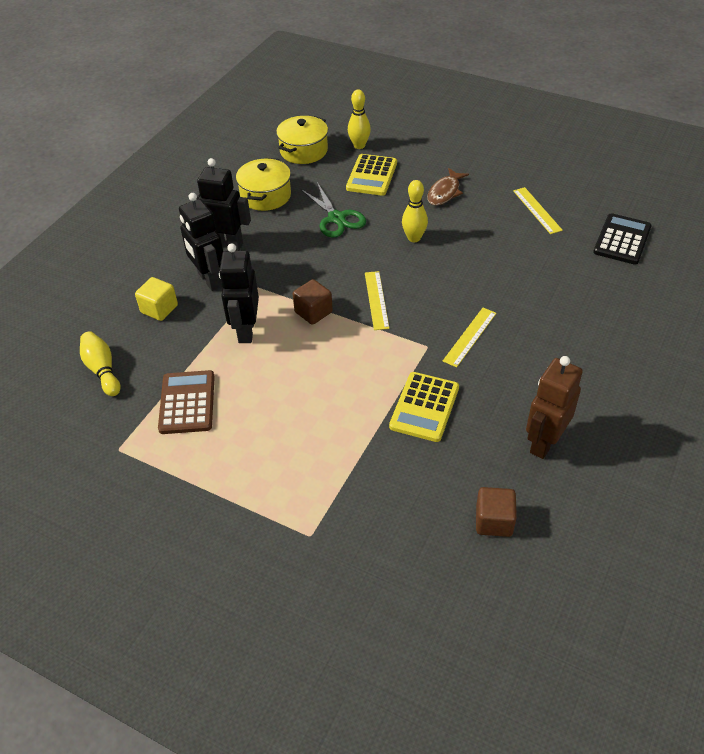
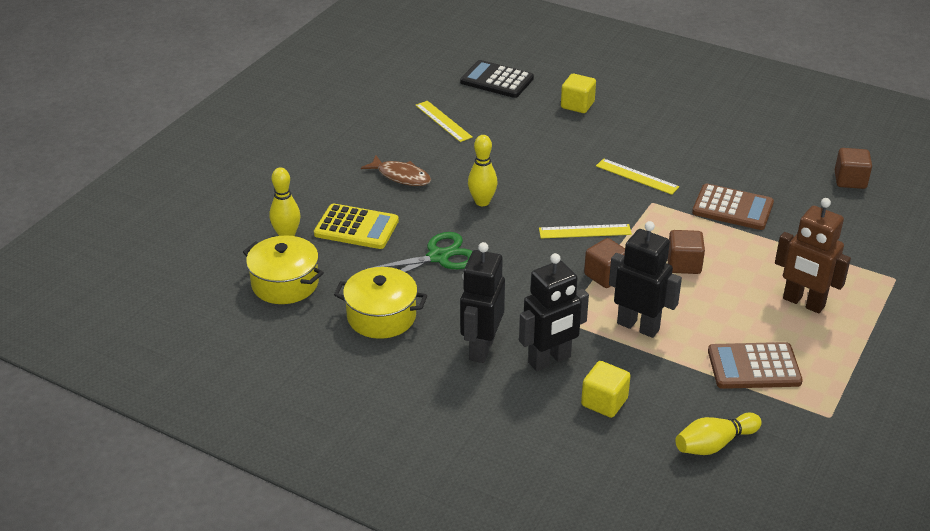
camera: 90 degrees left, 10 degrees down
black robot [219,243,259,343] -> black robot turned 150 degrees counterclockwise [609,221,682,338]
yellow calculator [389,372,459,442] -> brown calculator [692,184,774,230]
yellow ruler [513,187,563,234] -> yellow ruler turned 75 degrees clockwise [415,101,473,142]
brown robot [526,356,583,459] -> brown robot moved to [775,198,851,313]
none -> yellow cube [561,74,596,113]
none -> brown cube [668,230,705,274]

